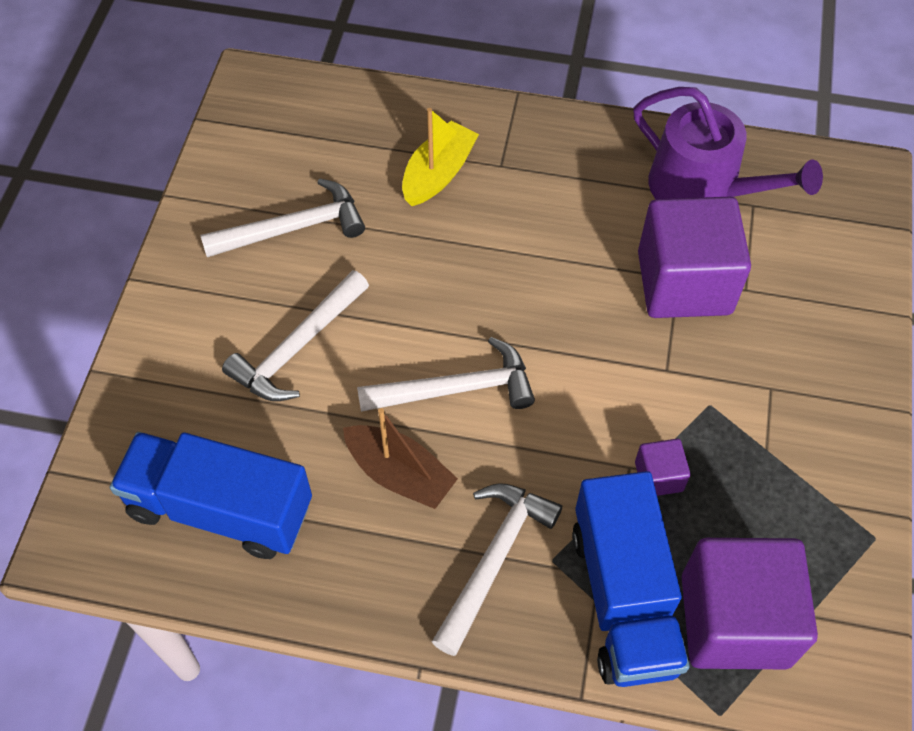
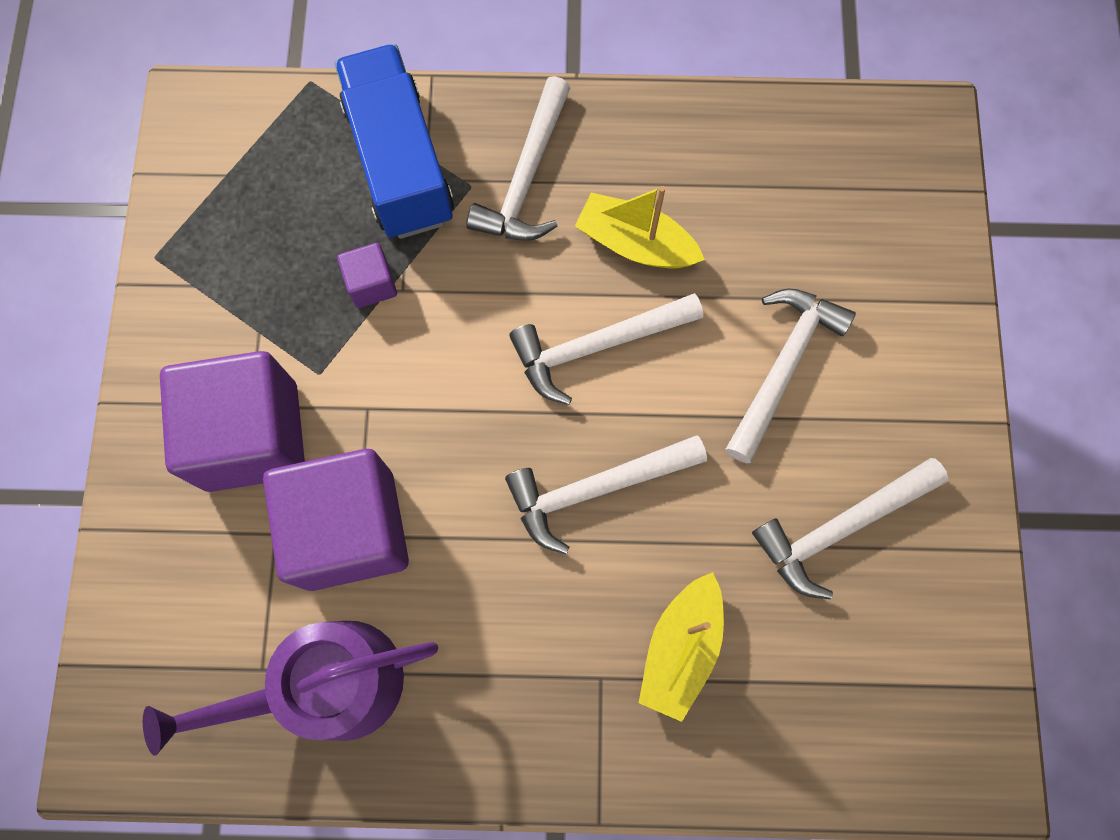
camera: 170 degrees right, 15 degrees up
blue truck [110,432,312,559] -> none
brown boat [343,408,458,509] -> yellow boat [575,186,705,269]
purple watering can [633,87,823,199] -> purple watering can turned 45 degrees counterclockwise [143,621,438,756]
purple cube [682,538,818,669] -> purple cube moved to [160,351,305,492]
none -> white hammer [505,435,707,554]

